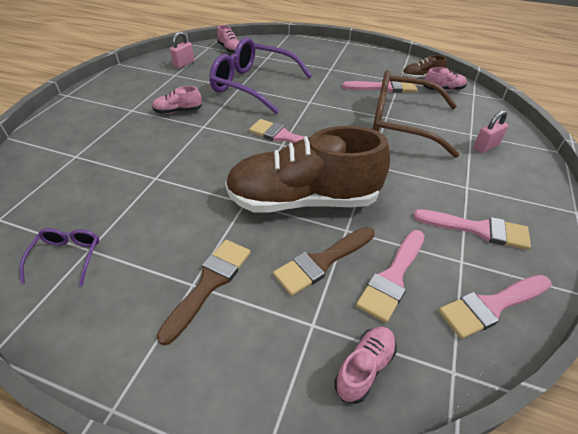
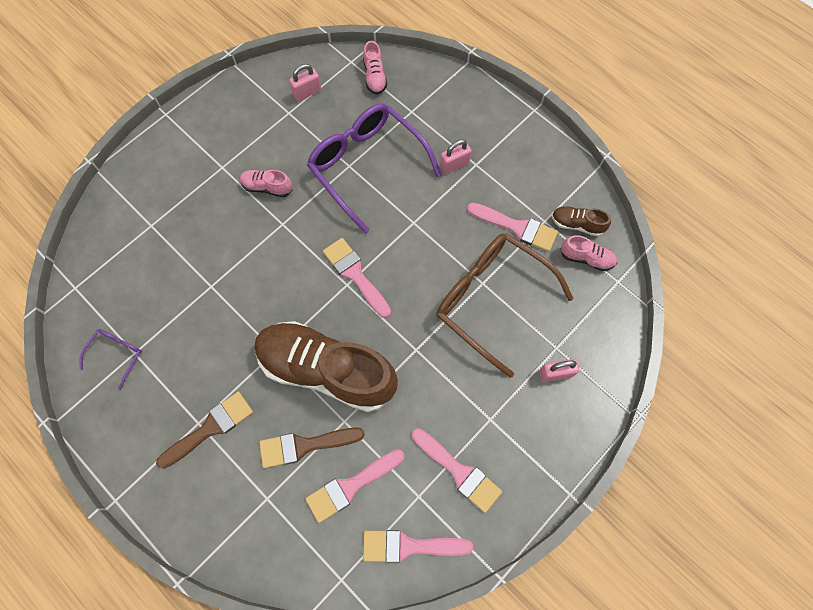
camera: 25 degrees right, 25 degrees up
pink shoe [334,327,396,404] -> none
none -> pink padlock [440,140,472,174]

